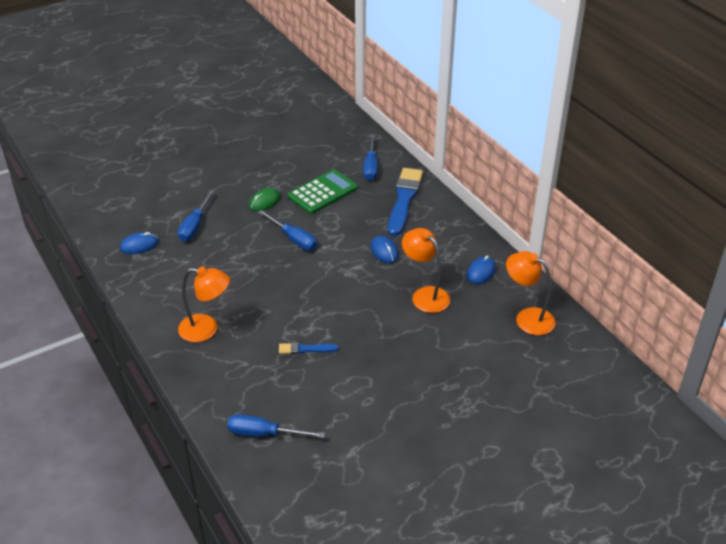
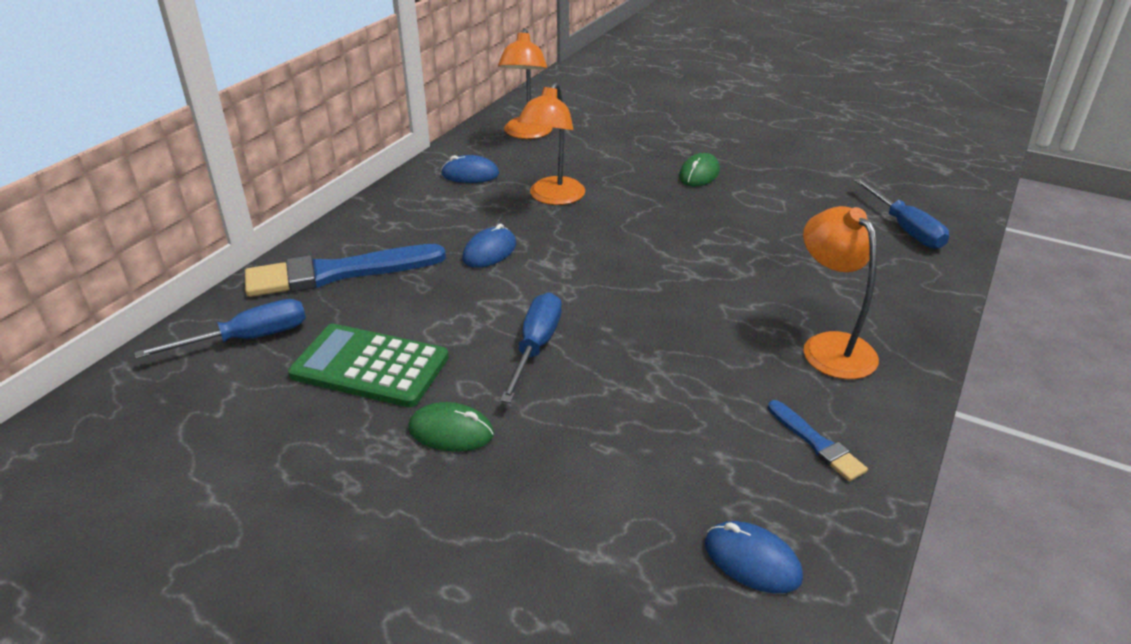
camera: 120 degrees left, 5 degrees down
blue screwdriver [178,190,214,241] -> none
blue brush [279,342,339,354] -> blue brush moved to [768,400,868,482]
none -> green mouse [679,153,720,186]

